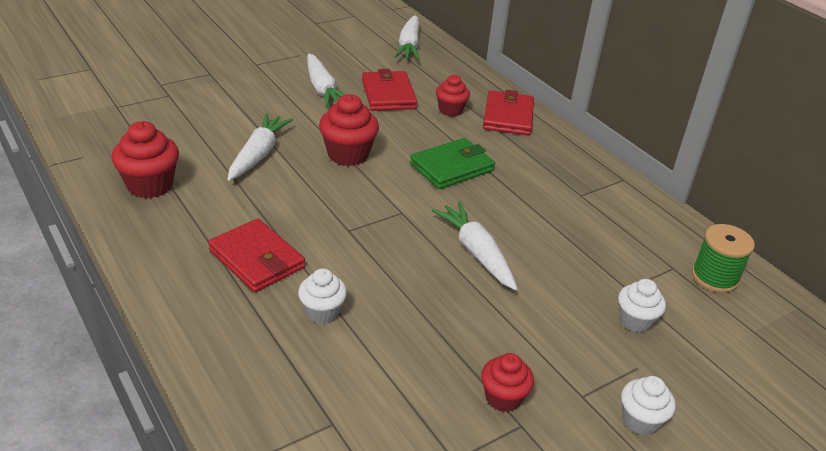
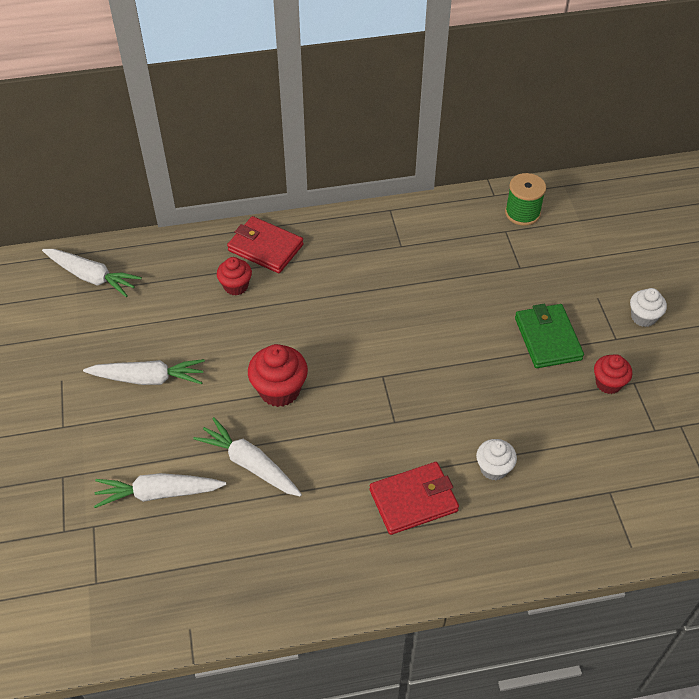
camera: 65 degrees left, 15 degrees up
red cupcake [112,121,179,198] -> none
red wallet [362,69,418,111] -> none
green wallet [410,138,495,189] -> green wallet moved to [515,304,584,368]
white carrot [431,202,518,291] -> white carrot moved to [94,473,226,508]
white cupcake [618,279,666,332] -> none

